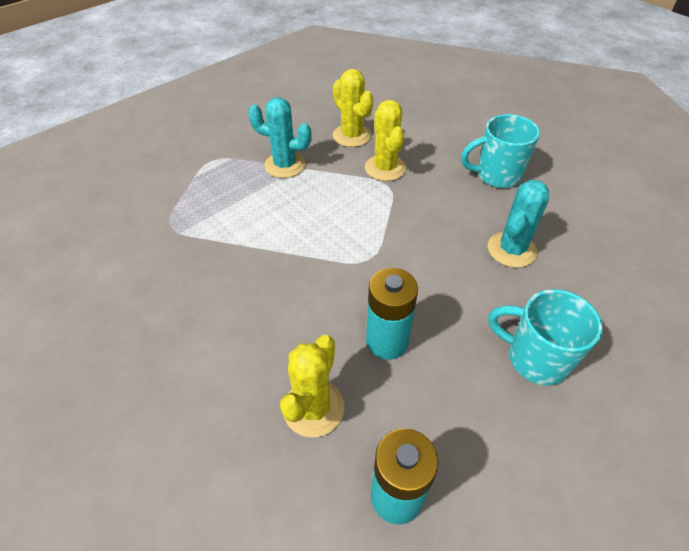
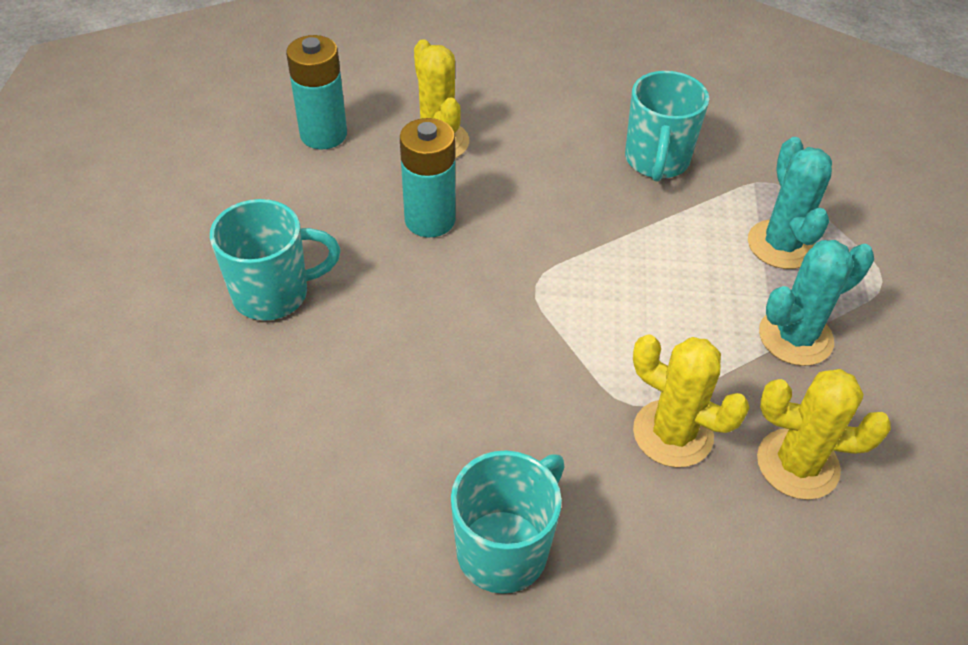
camera: 135 degrees right, 0 degrees up
turquoise cactus [488,180,549,268] -> turquoise cactus moved to [748,137,832,269]
none -> turquoise mug [625,71,709,182]

